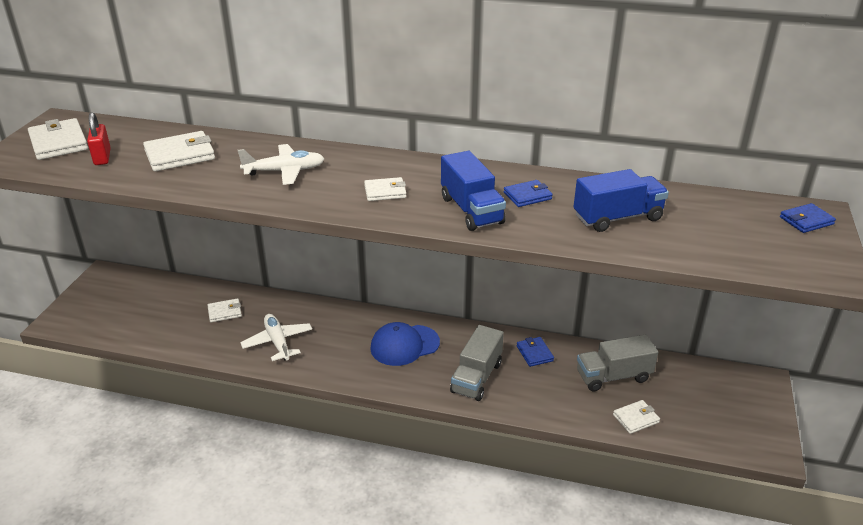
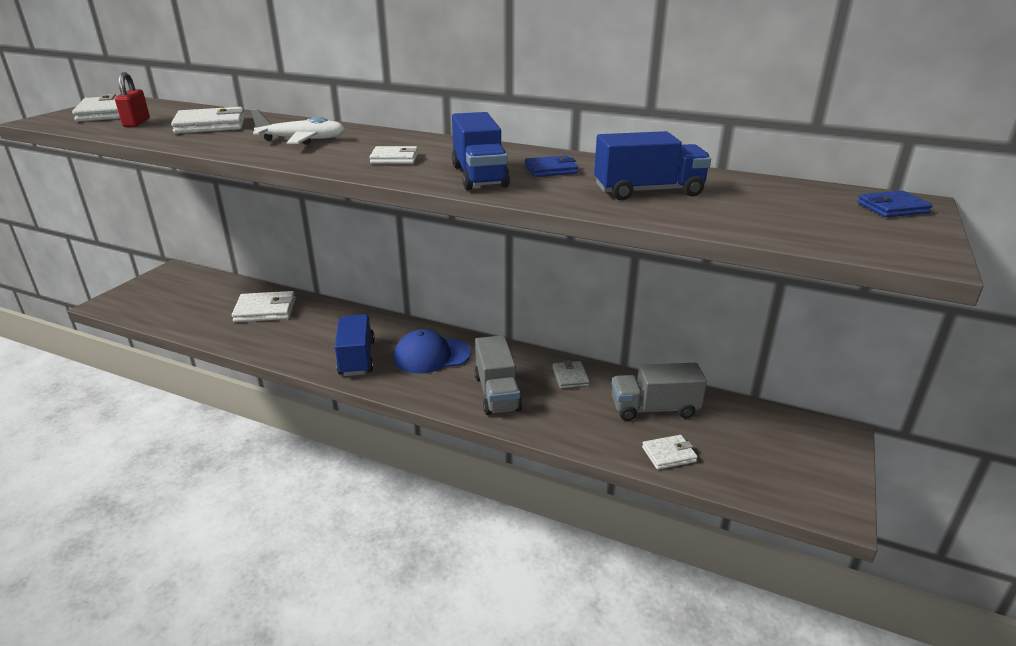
camera: 10 degrees right, 5 degrees down
white wallet [207,298,242,322] -> white wallet [232,291,295,322], size x1.69
white plane [240,314,312,361] -> none
grey truck [450,325,504,401] -> grey truck turned 45 degrees counterclockwise [474,335,522,415]
blue wallet [517,337,554,367] -> grey wallet [553,360,590,389]
none -> blue truck [335,314,375,376]

